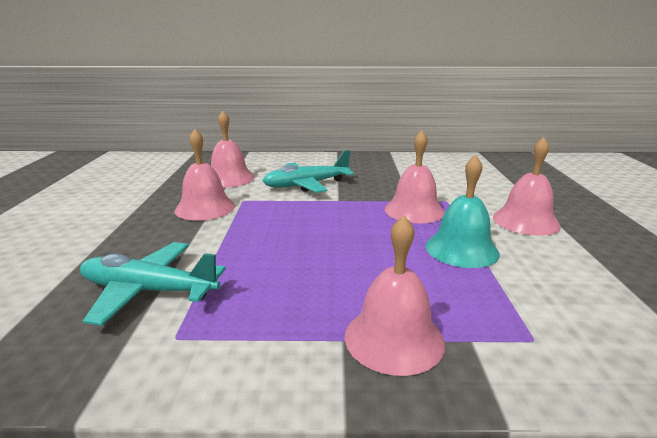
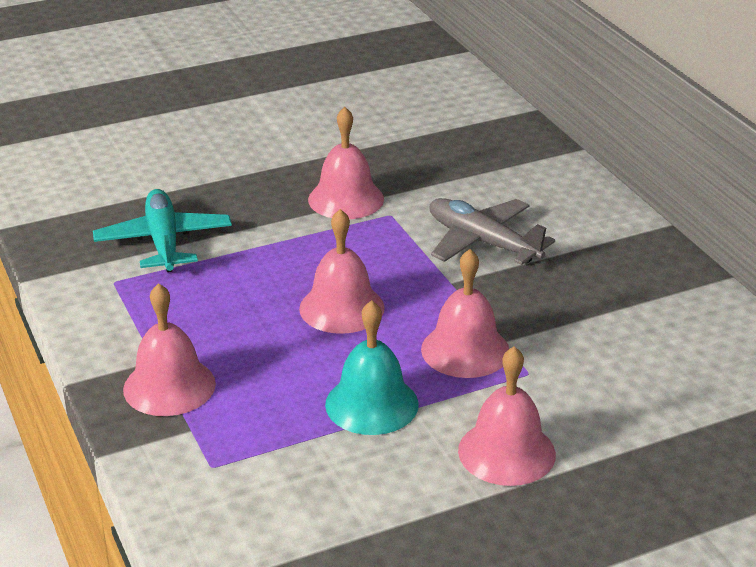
camera: 65 degrees right, 10 degrees up
pink bell [211,111,255,187] -> pink bell moved to [299,209,385,334]
turquoise plane [263,150,354,193] -> grey plane [429,198,555,265]

